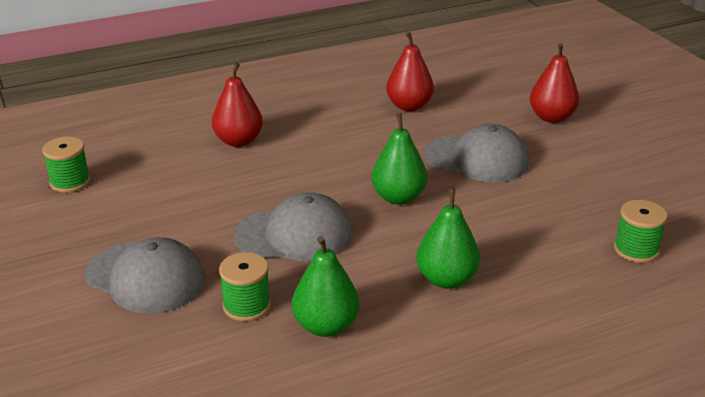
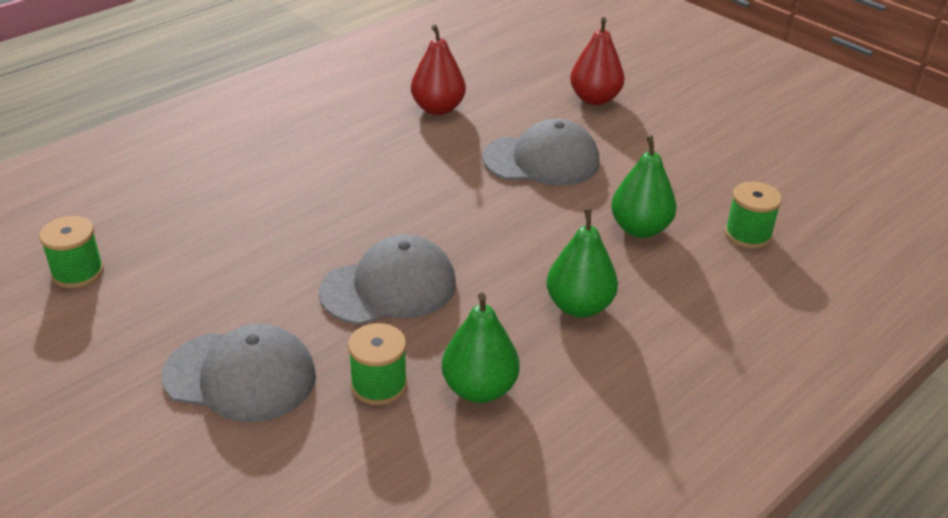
camera: 20 degrees left, 5 degrees up
red pear [212,63,263,147] -> none
green pear [371,113,427,205] -> green pear moved to [611,135,676,238]

